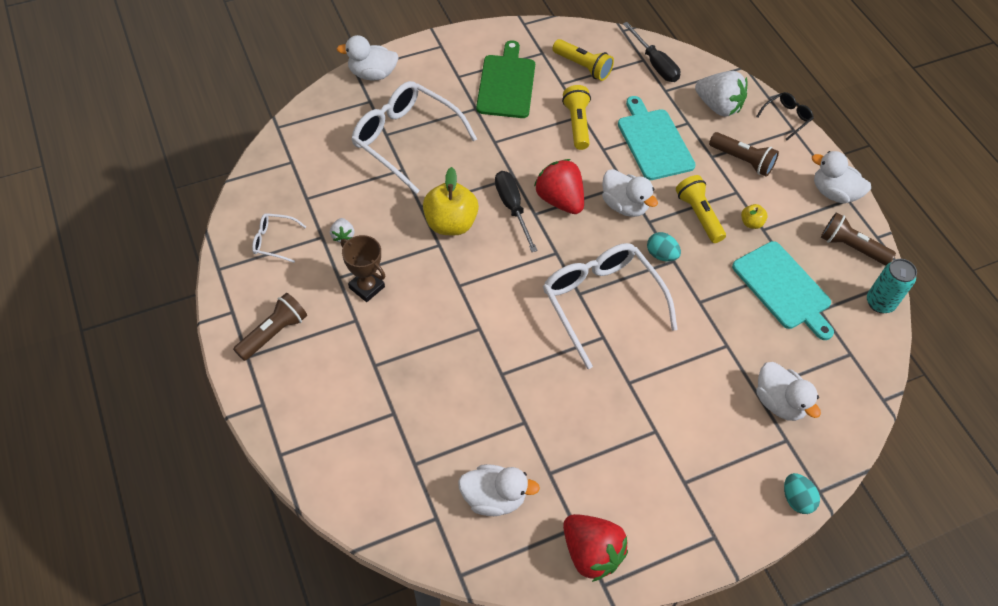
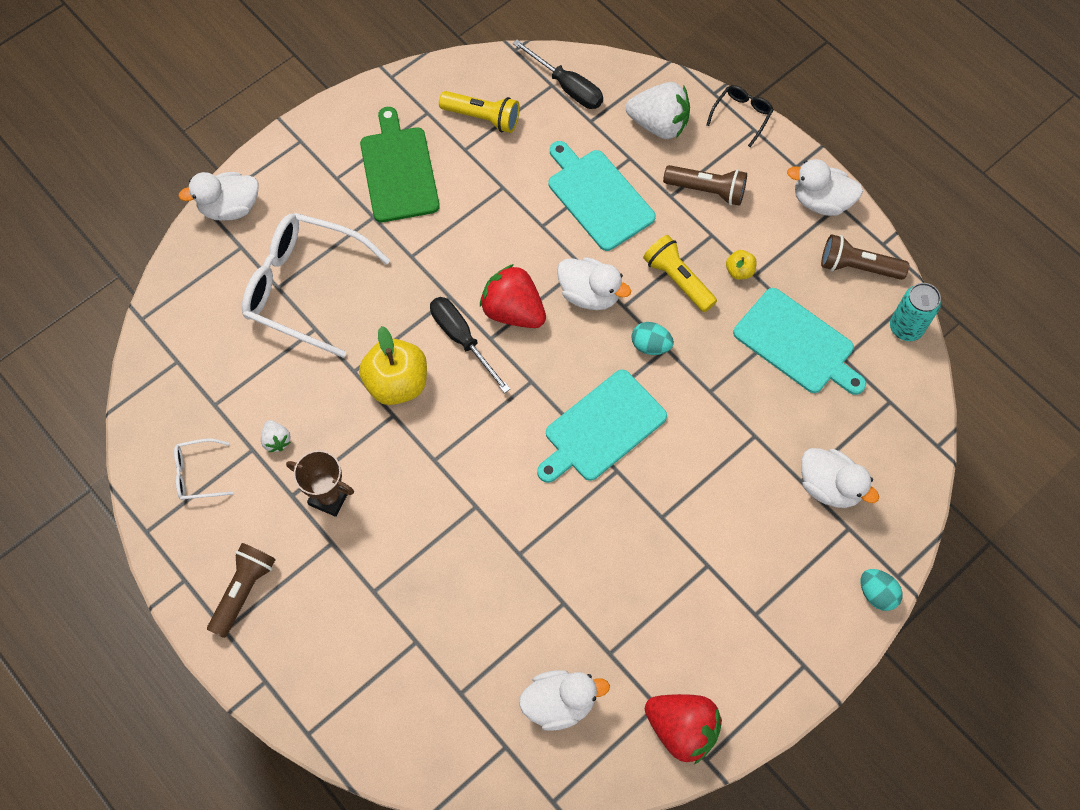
camera: 15 degrees left, 10 degrees up
white glasses [543,243,678,369] -> turquoise cutting board [537,370,667,483]
yellow flashlight [562,85,591,150] -> none

